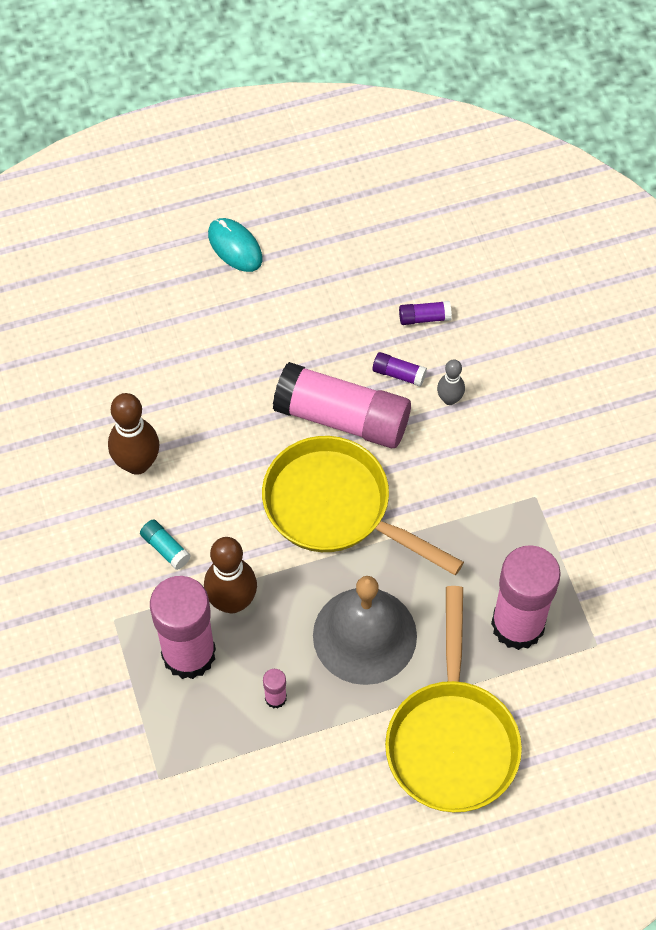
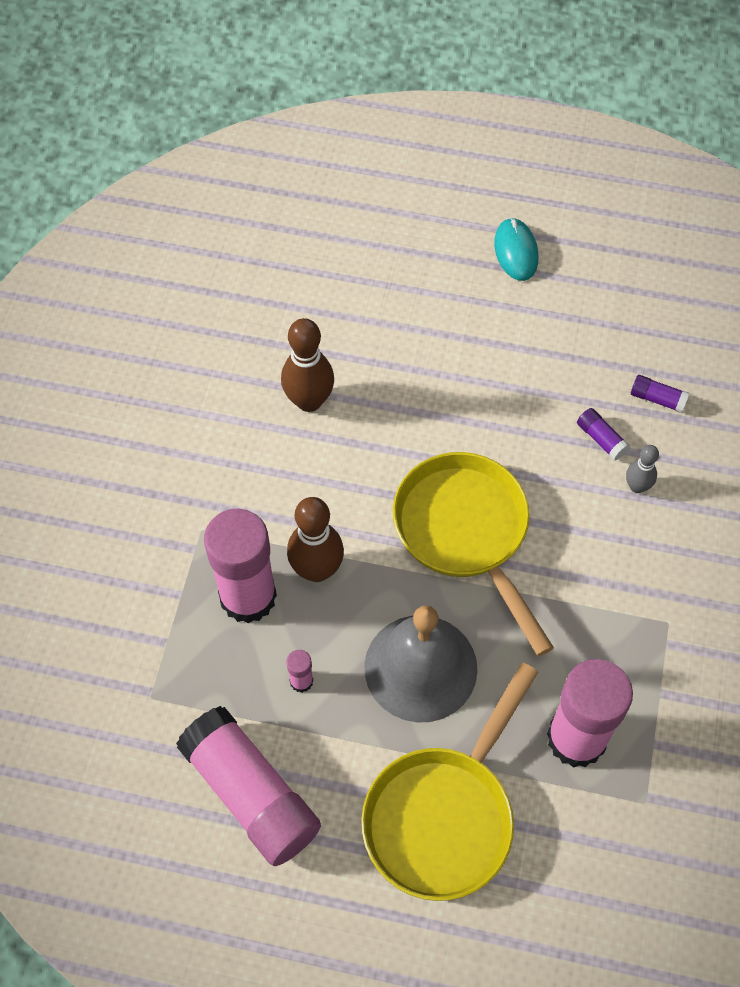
camera: 30 degrees right, 0 degrees up
turquoise glue stick [140,520,191,570] -> none
pink glue stick [273,362,411,448] -> pink glue stick moved to [176,706,321,866]

